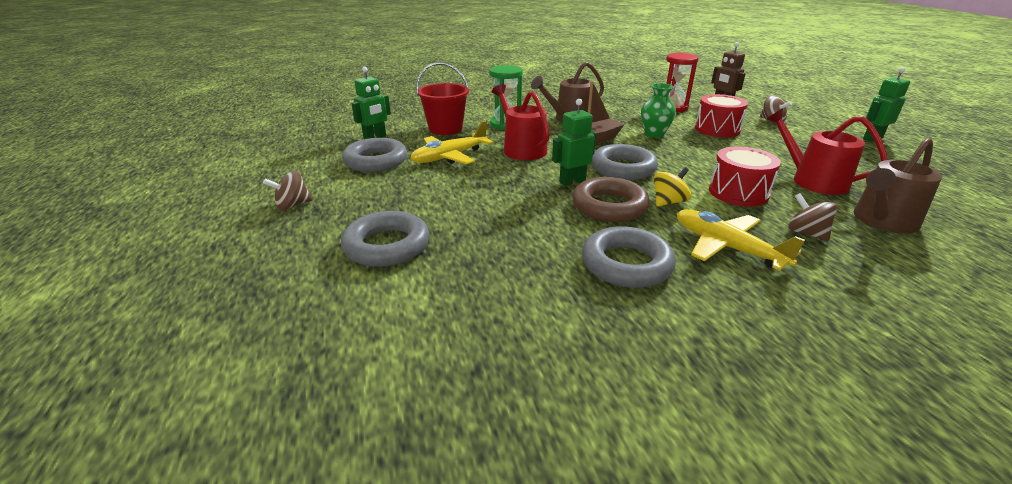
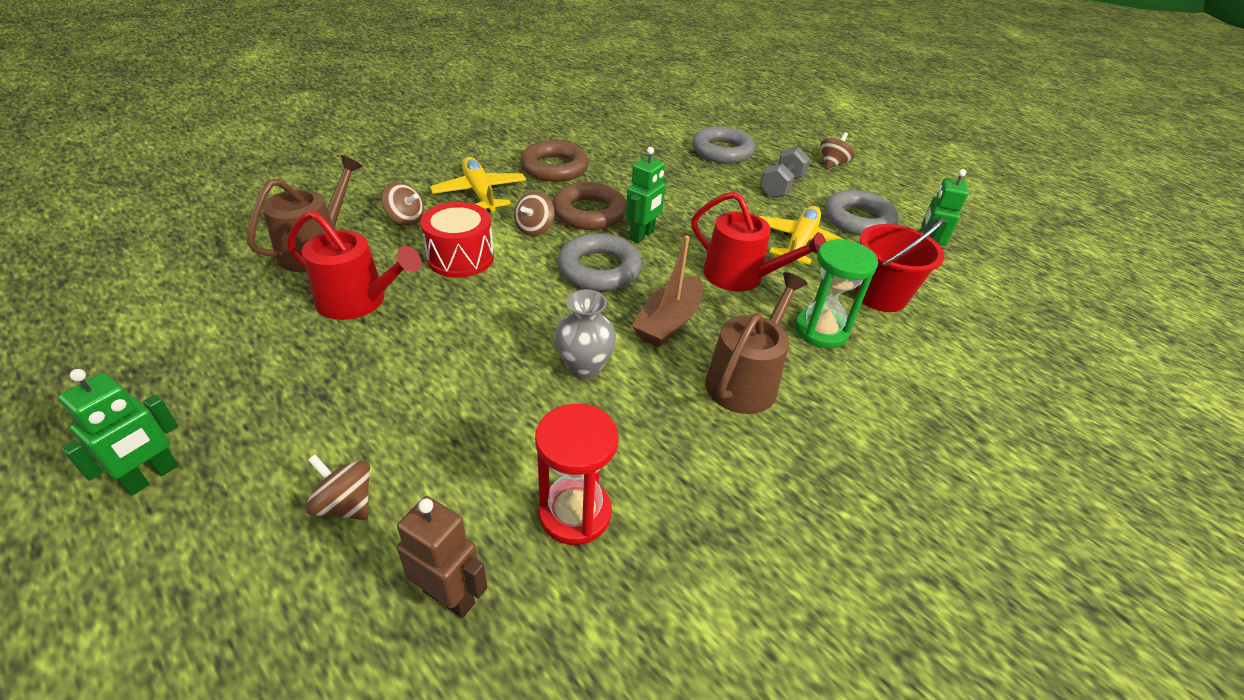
camera: 150 degrees right, 10 degrees up
grey ring [582,226,676,288] -> brown ring [520,141,589,182]
green vase [641,83,676,138] -> grey vase [555,289,616,380]
yellow spinning top [654,167,691,207] -> brown spinning top [514,192,555,236]
yellow plane [677,209,805,271] -> yellow plane turned 135 degrees counterclockwise [430,157,526,212]
red drum [695,94,748,137] -> none
none -> grey dumbbell [760,147,810,198]

